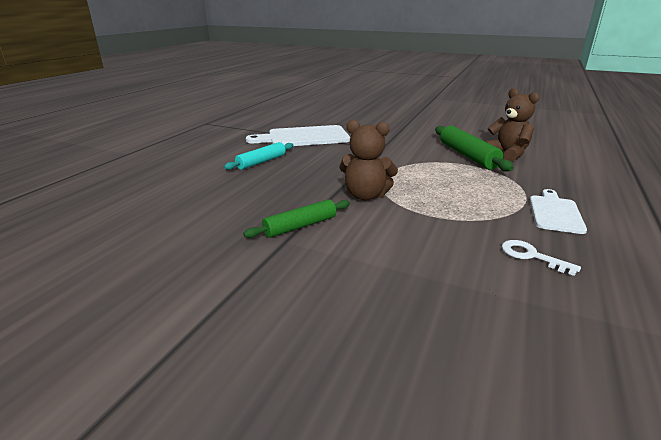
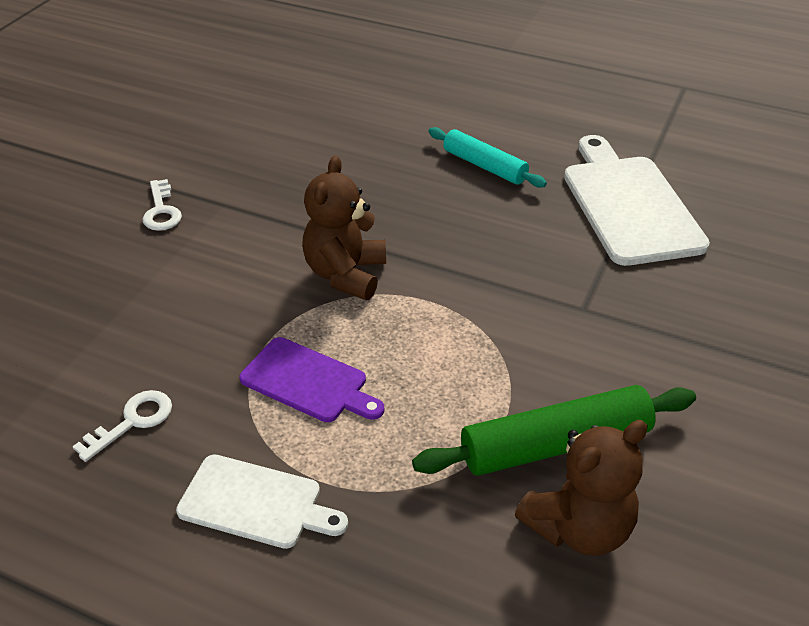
camera: 90 degrees right, 15 degrees up
green rolling pin [243,199,350,238] -> none
none -> white key [142,179,182,231]
none -> purple cutting board [239,337,384,422]

